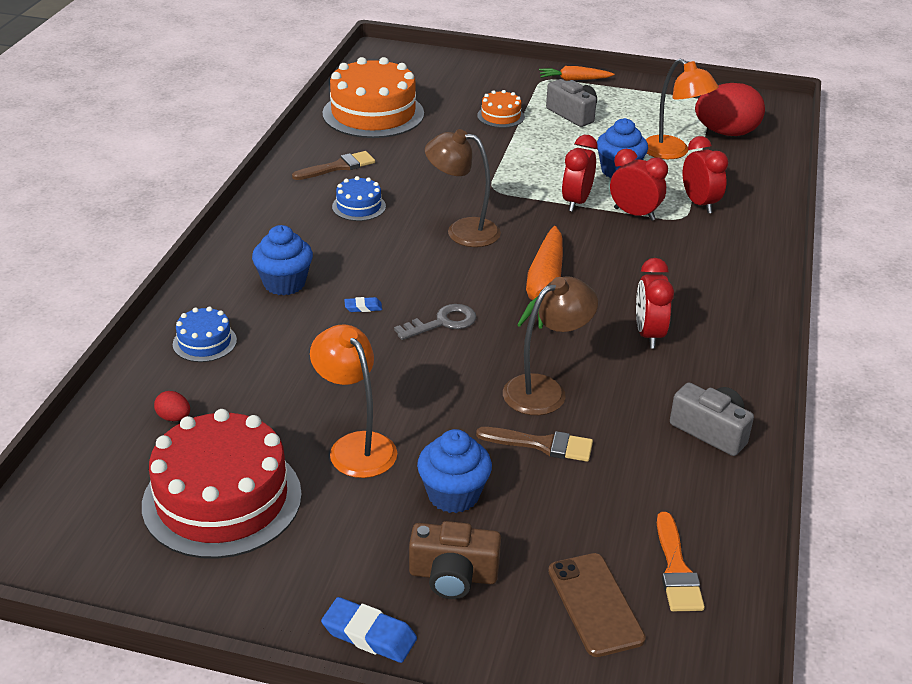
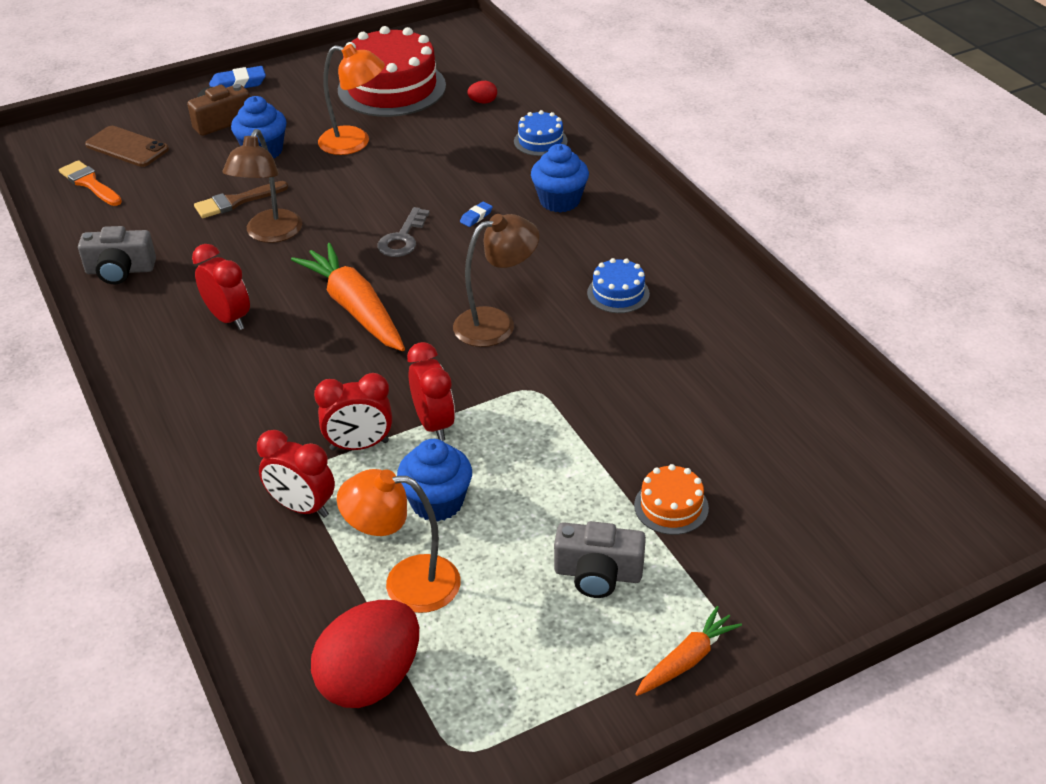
camera: 140 degrees right, 5 degrees up
brown brush [292,151,375,180] -> none
orange cake [322,57,424,138] -> none

